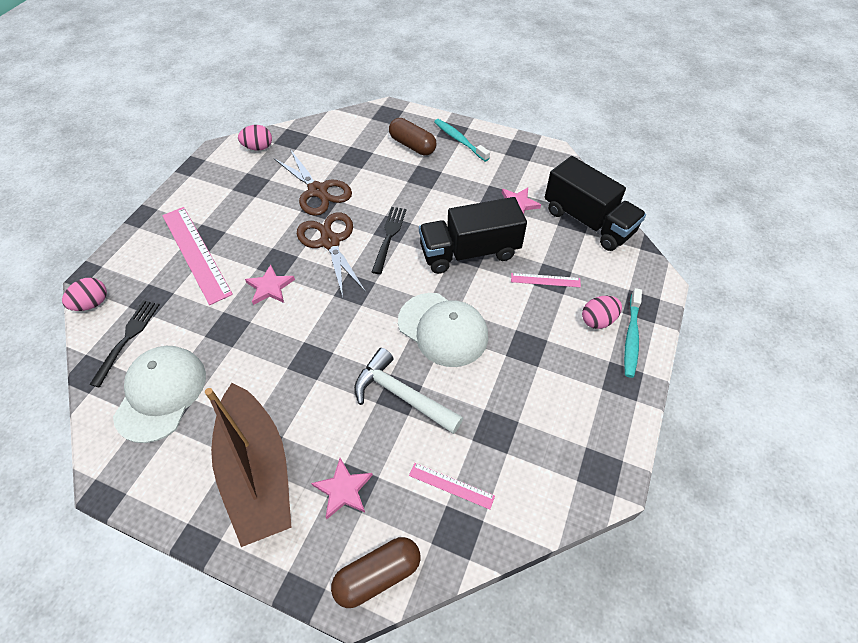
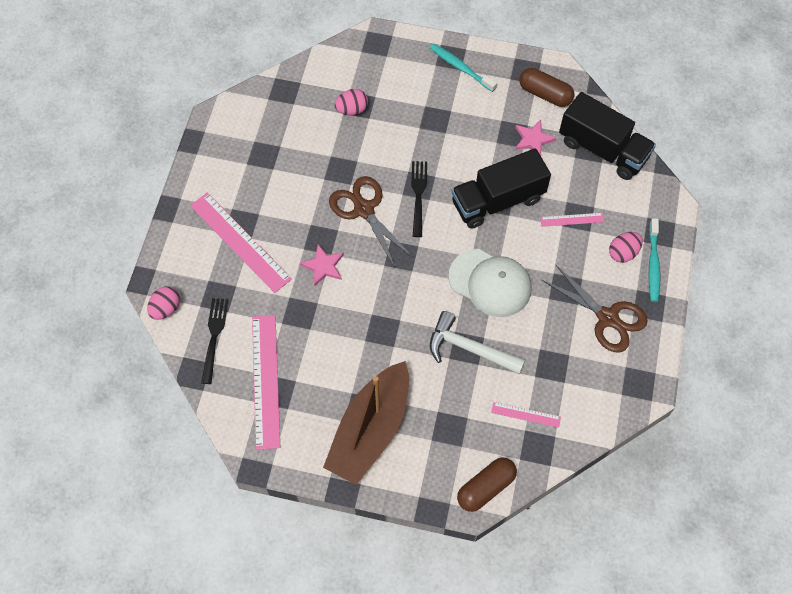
camera: 10 degrees left, 10 degrees up
white cap [113,346,206,443] -> pink ruler [252,315,280,450]
brown boat [205,383,292,547] -> brown boat turned 60 degrees clockwise [323,361,409,485]
pink egg [238,125,272,150] -> pink egg moved to [334,89,368,115]
brown scissors [274,149,352,216] -> brown scissors moved to [542,264,648,352]
pink star [311,458,373,519] -> none
brown capsule [389,118,437,155] -> brown capsule moved to [519,68,574,107]

